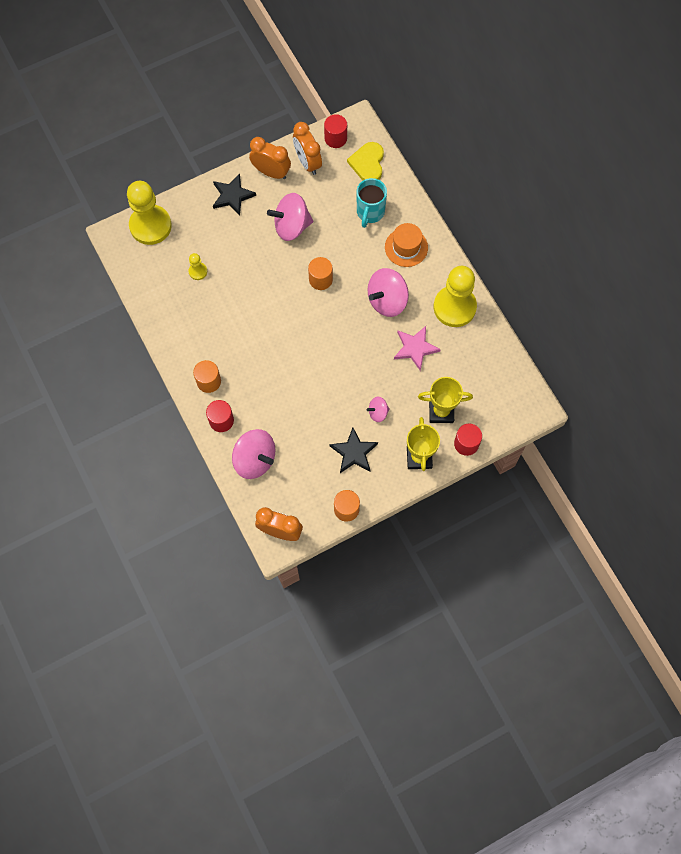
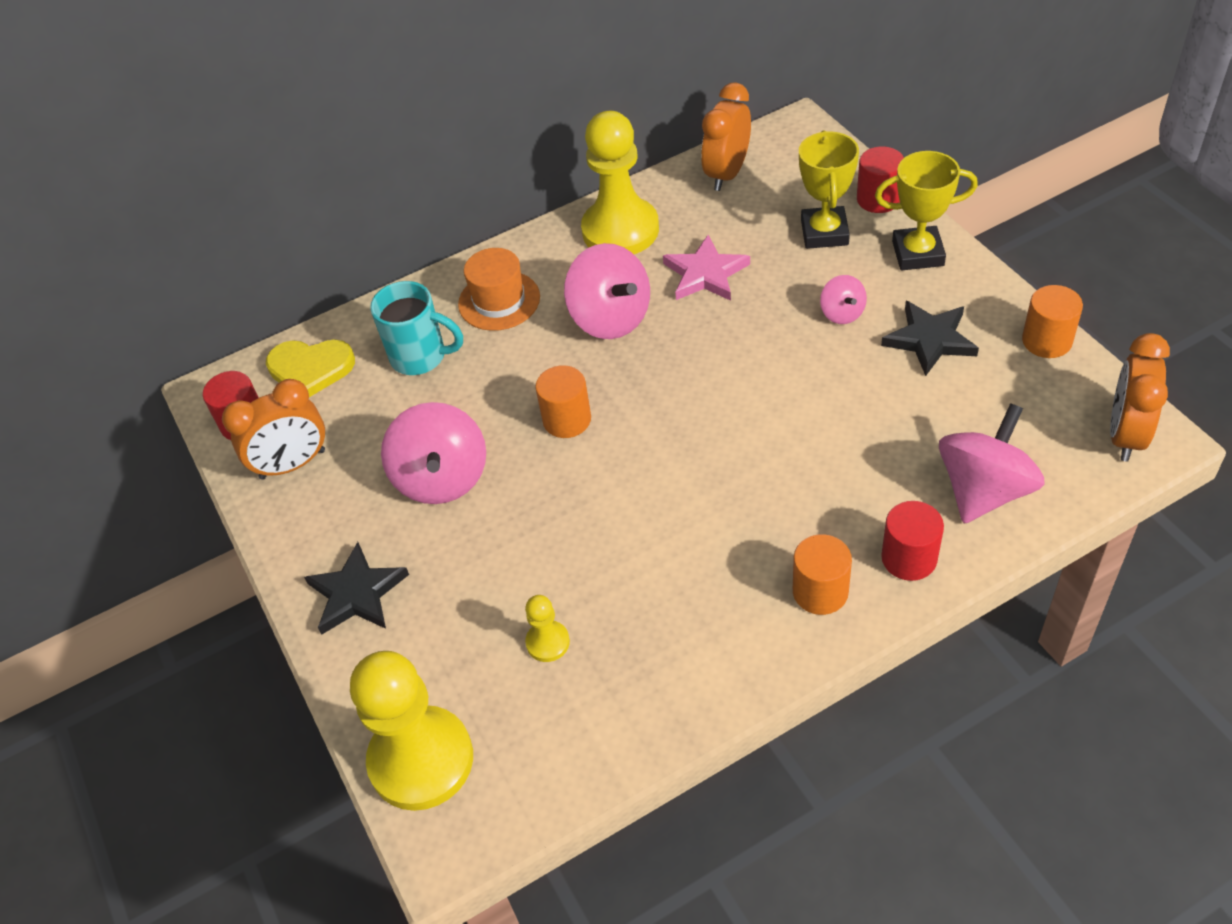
camera: 85 degrees left, 20 degrees down
orange clock [249,137,291,179] -> orange clock moved to [701,83,751,191]

